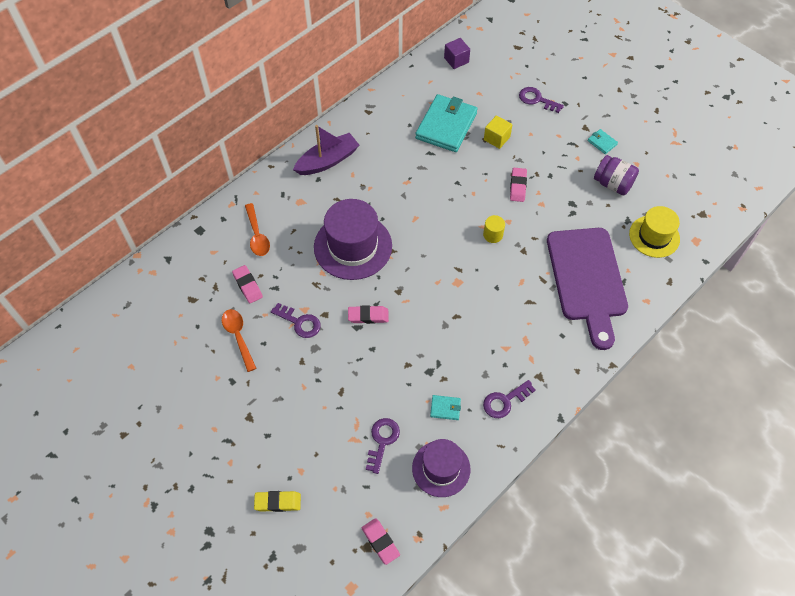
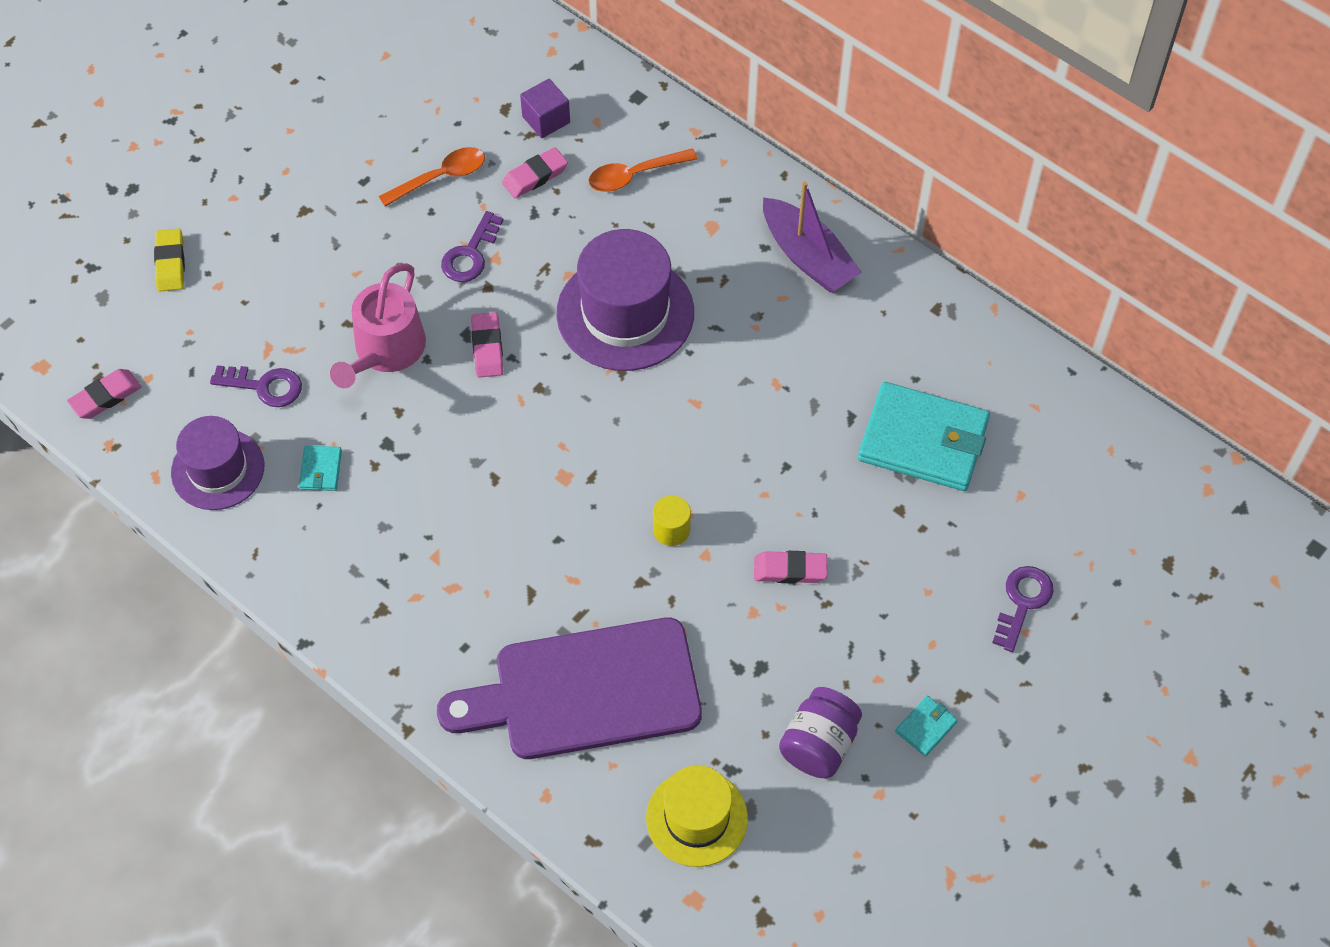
camera: 85 degrees right, 0 degrees up
purple cube [444,38,470,69] -> purple cube moved to [520,79,570,138]
purple key [483,380,536,418] -> none
yellow cube [484,115,512,149] -> none
none -> pink watering can [330,263,426,388]

